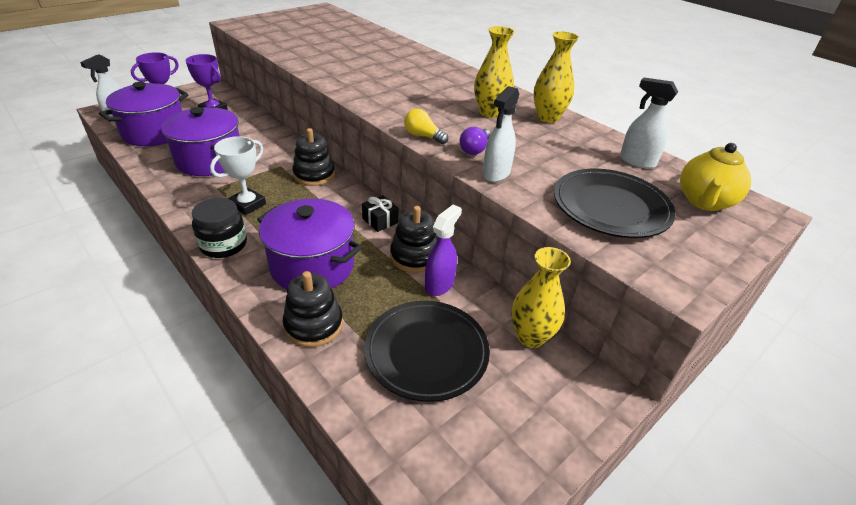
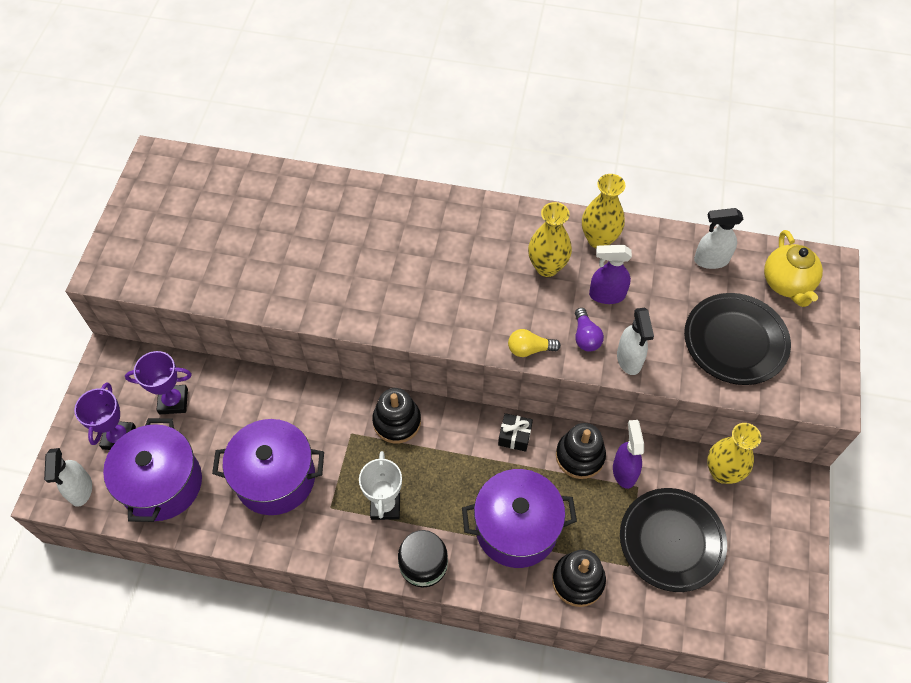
camera: 35 degrees left, 20 degrees up
none -> purple spray bottle [589,245,632,304]

